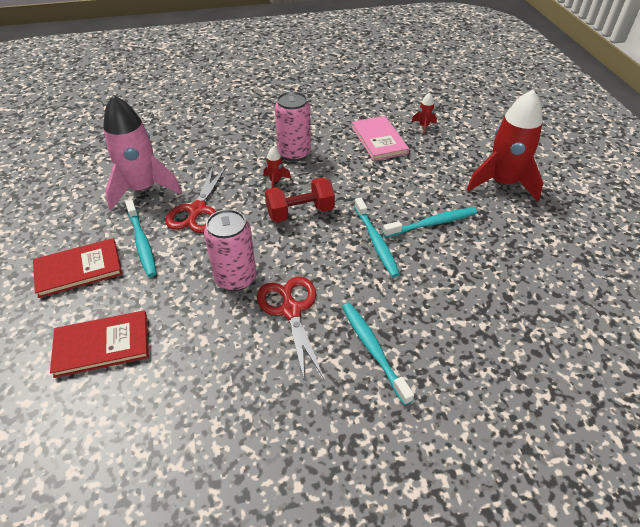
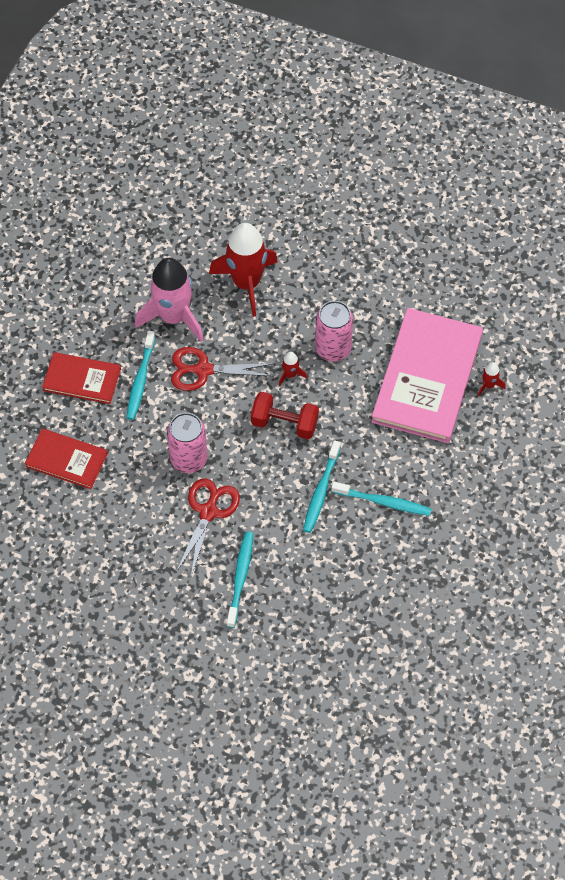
camera: 35 degrees right, 15 degrees up
red scissors [166,166,227,233] -> red scissors turned 45 degrees clockwise [171,347,273,391]
pink book [352,116,409,161] -> pink book [371,308,483,443], size x1.88
red rocket [466,90,543,202] -> red rocket moved to [209,223,278,317]

